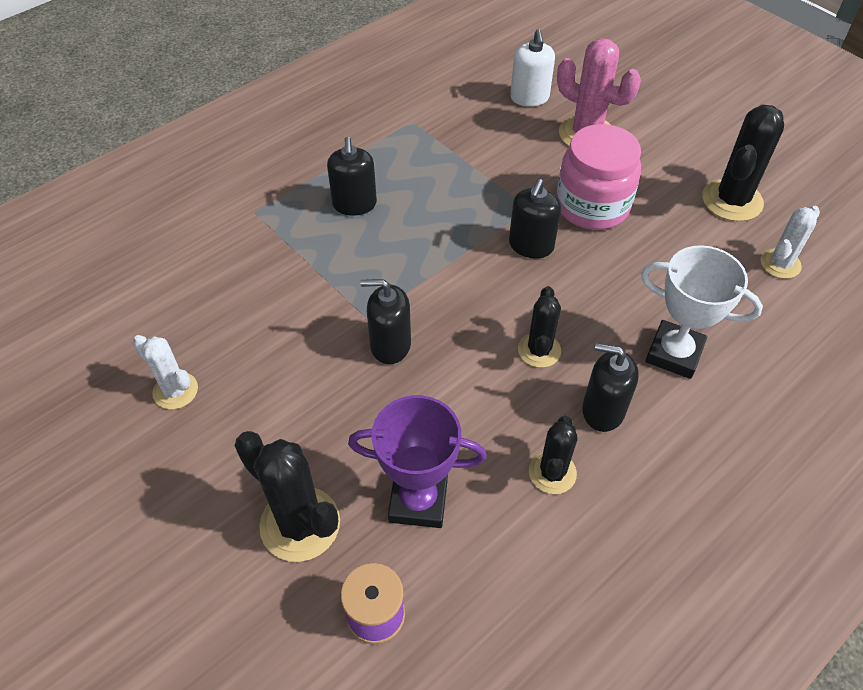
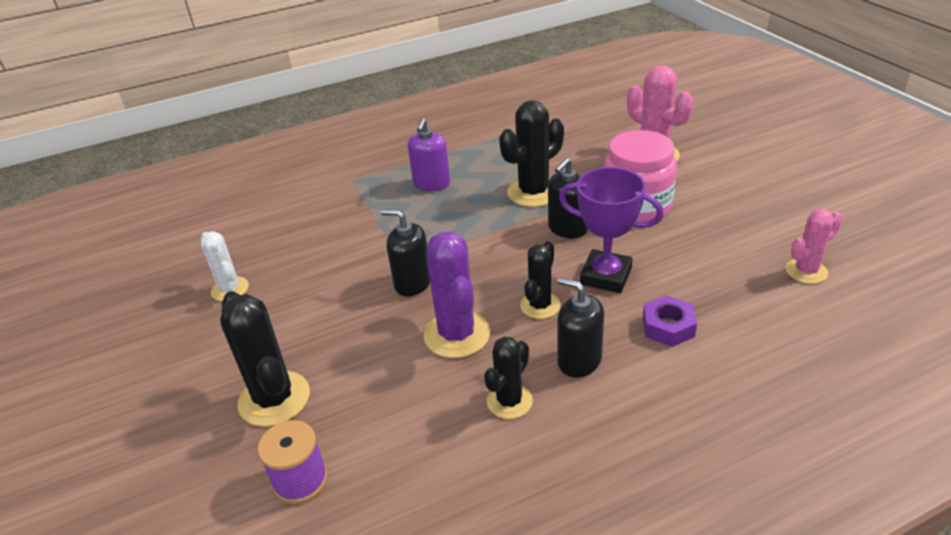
camera: 20 degrees right, 15 degrees down
black soap dispenser [327,137,377,216] -> purple soap dispenser [408,118,450,191]
purple trophy [348,395,487,528] -> purple trophy moved to [559,167,663,293]
white soap dispenser [510,29,555,107] -> none
white trophy [641,245,763,379] -> purple nut [643,295,697,347]
black cactus [702,104,784,221] -> black cactus moved to [499,100,564,207]
white cactus [760,206,820,279] -> pink cactus [786,209,843,284]
none -> purple cactus [424,232,490,358]

